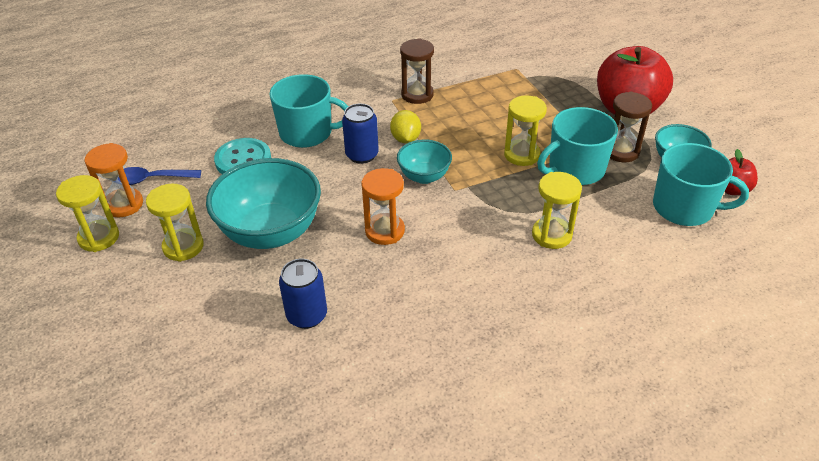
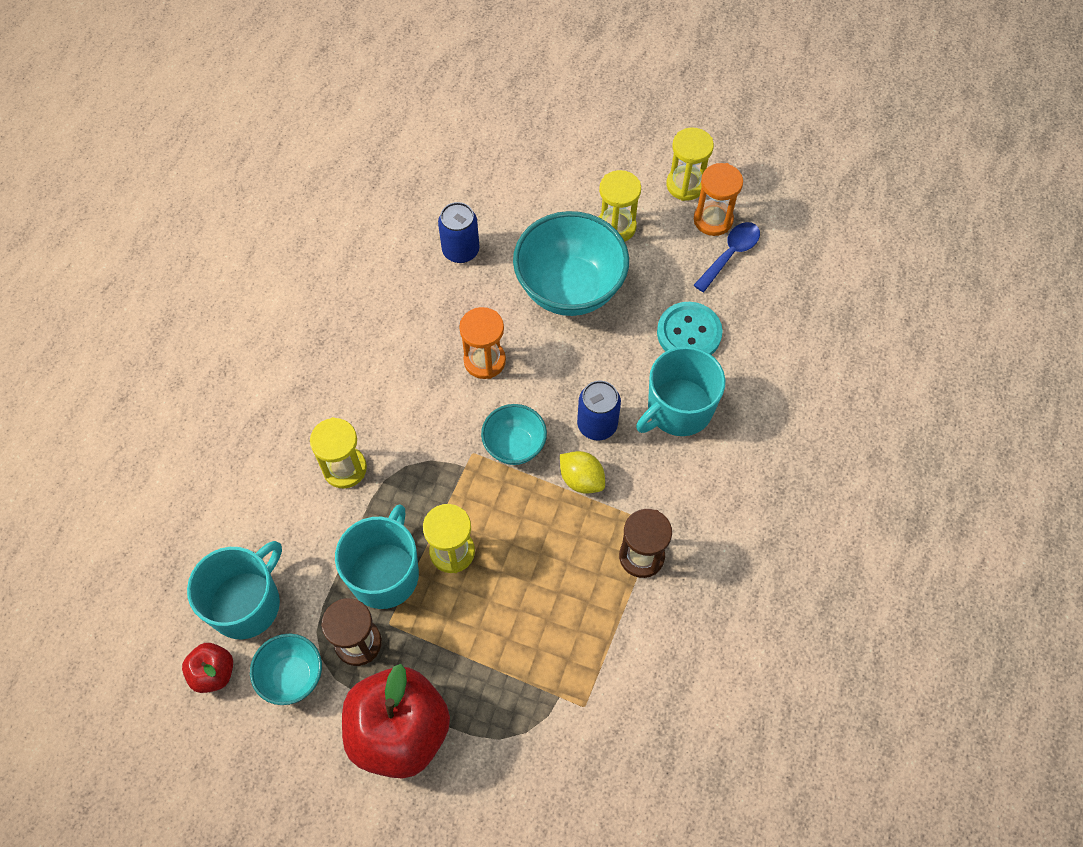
camera: 135 degrees right, 20 degrees up
turquoise mug [653,143,749,226] -> turquoise mug turned 150 degrees clockwise [187,541,282,639]

